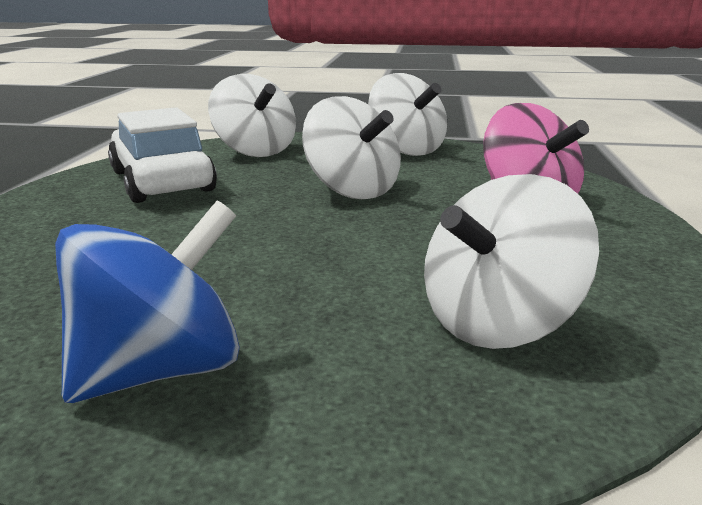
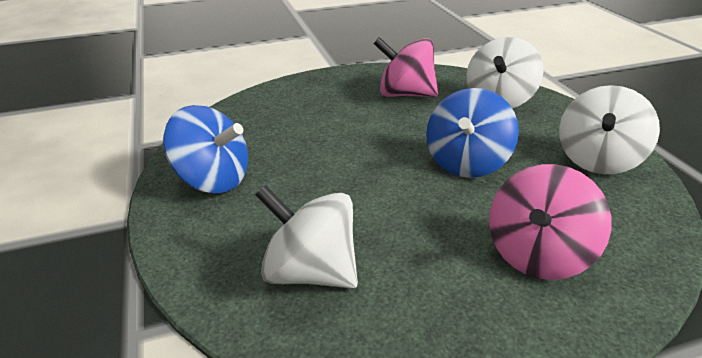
camera: 65 degrees right, 10 degrees up
white car [108,107,217,203] -> pink spinning top [374,37,438,97]
white spinning top [302,96,401,199] -> blue spinning top [426,88,519,178]

